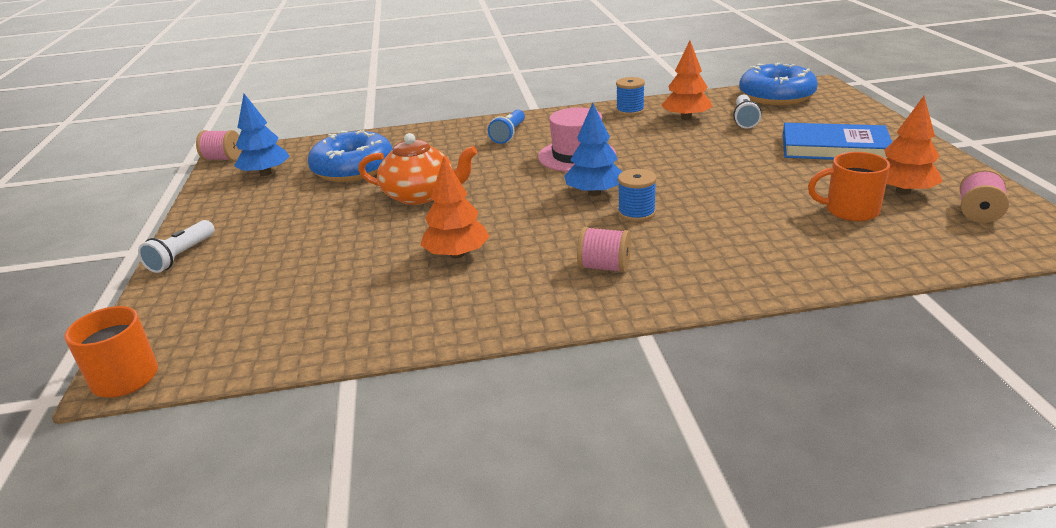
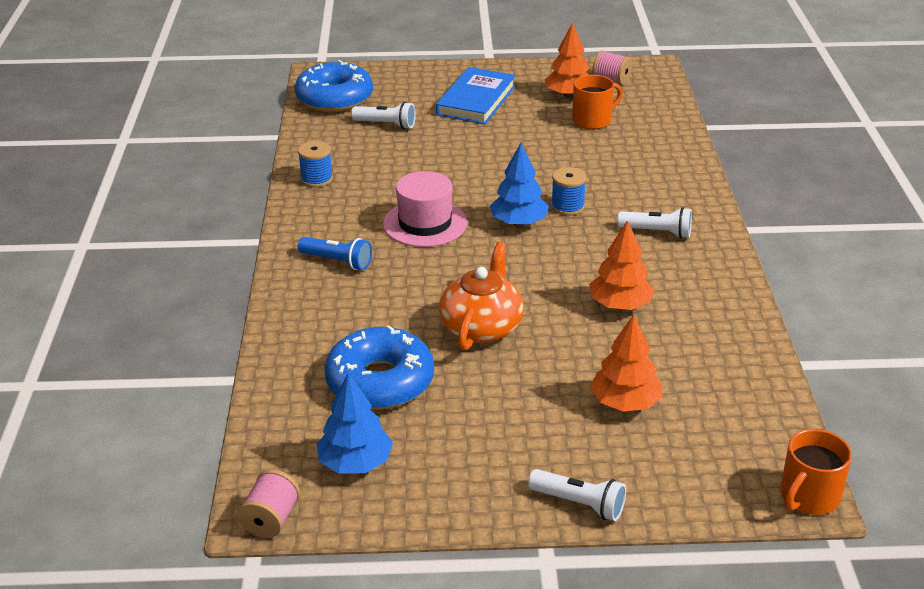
camera: 85 degrees left, 5 degrees up
pink spool [577,227,631,273] -> white flashlight [618,207,692,238]
orange tree [661,41,713,120] -> orange tree moved to [590,314,663,412]
orange mug [808,152,890,221] -> orange mug turned 135 degrees counterclockwise [572,75,623,129]

